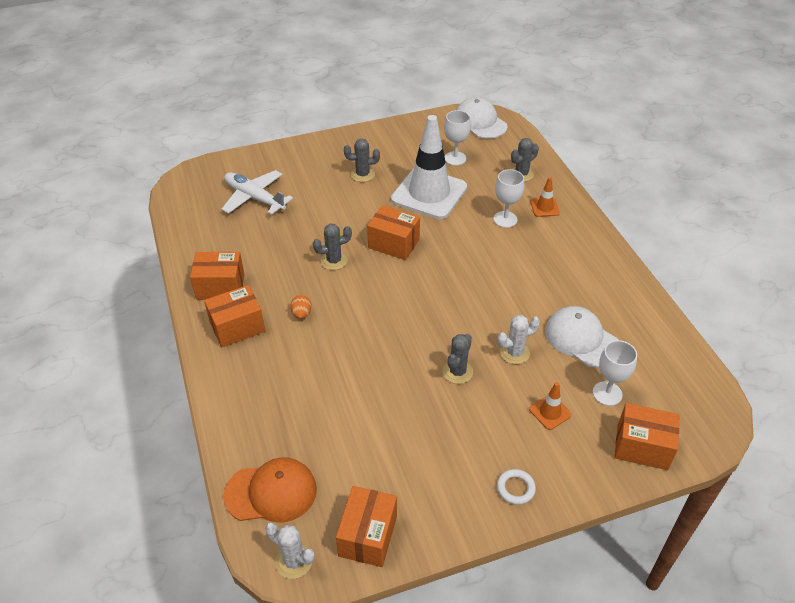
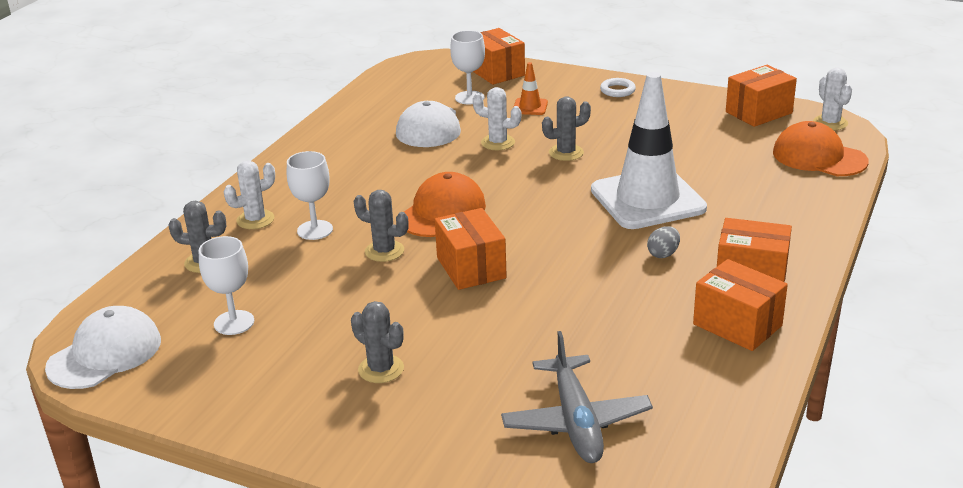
camera: 135 degrees left, 15 degrees down
white plane [222,170,293,215] -> grey plane [501,331,653,463]
orange egg [290,295,312,319] -> grey egg [647,226,680,258]
grey cactus [313,224,352,270] -> grey cactus moved to [354,190,409,262]
white traffic cone [391,115,467,219] -> white traffic cone moved to [591,72,707,229]
white cap [456,97,507,139] -> white cap turned 150 degrees counterclockwise [45,306,161,389]
orange traffic cone [530,177,560,217] -> white cactus [224,160,275,229]
none -> orange cap [404,172,486,237]

